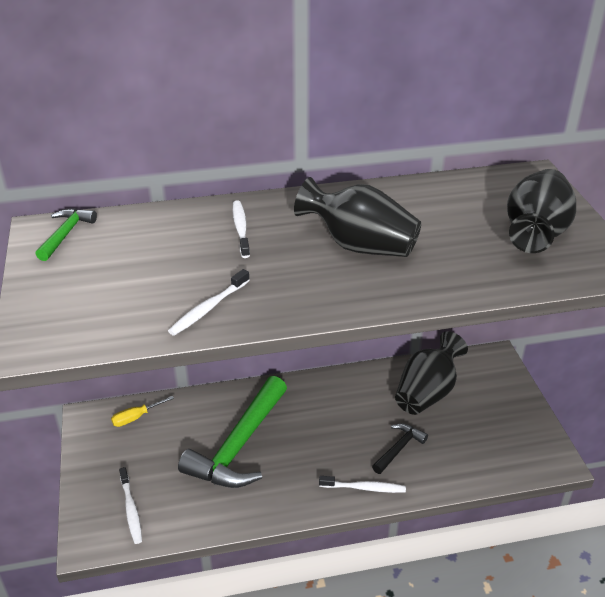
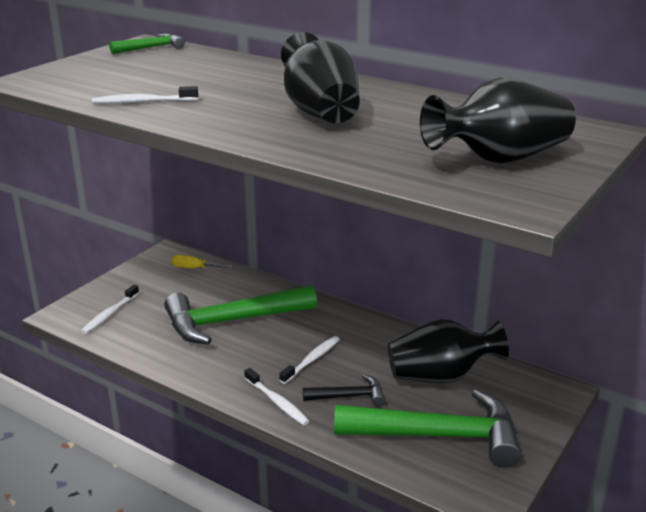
camera: 45 degrees right, 10 degrees down
white toothbrush [232,200,250,258] -> white toothbrush moved to [279,336,340,384]
none -> green hammer [334,389,521,468]

